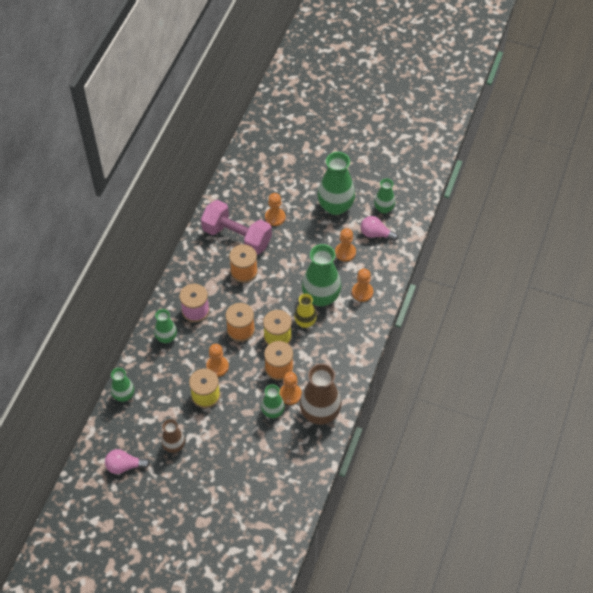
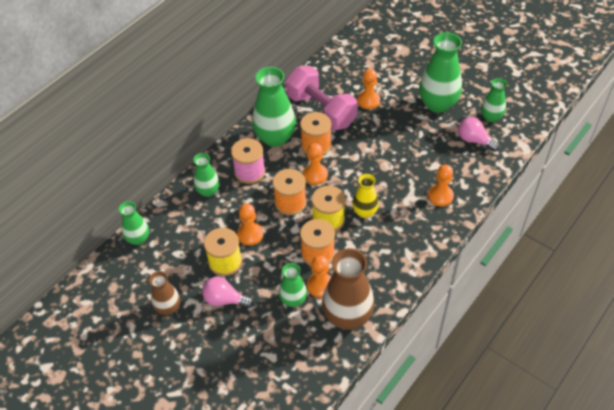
camera: 20 degrees right, 5 degrees down
pink light bulb [105,449,150,474] -> pink light bulb moved to [202,277,253,308]
green vase [302,244,341,306] -> green vase moved to [252,67,296,147]
orange pawn [335,228,356,262] -> orange pawn moved to [303,143,328,185]

